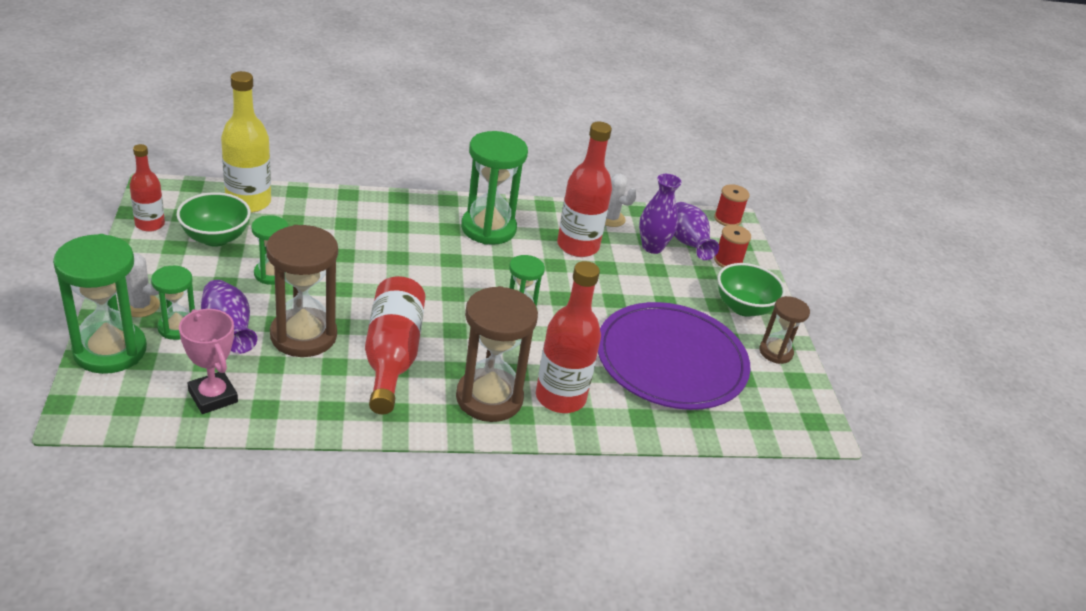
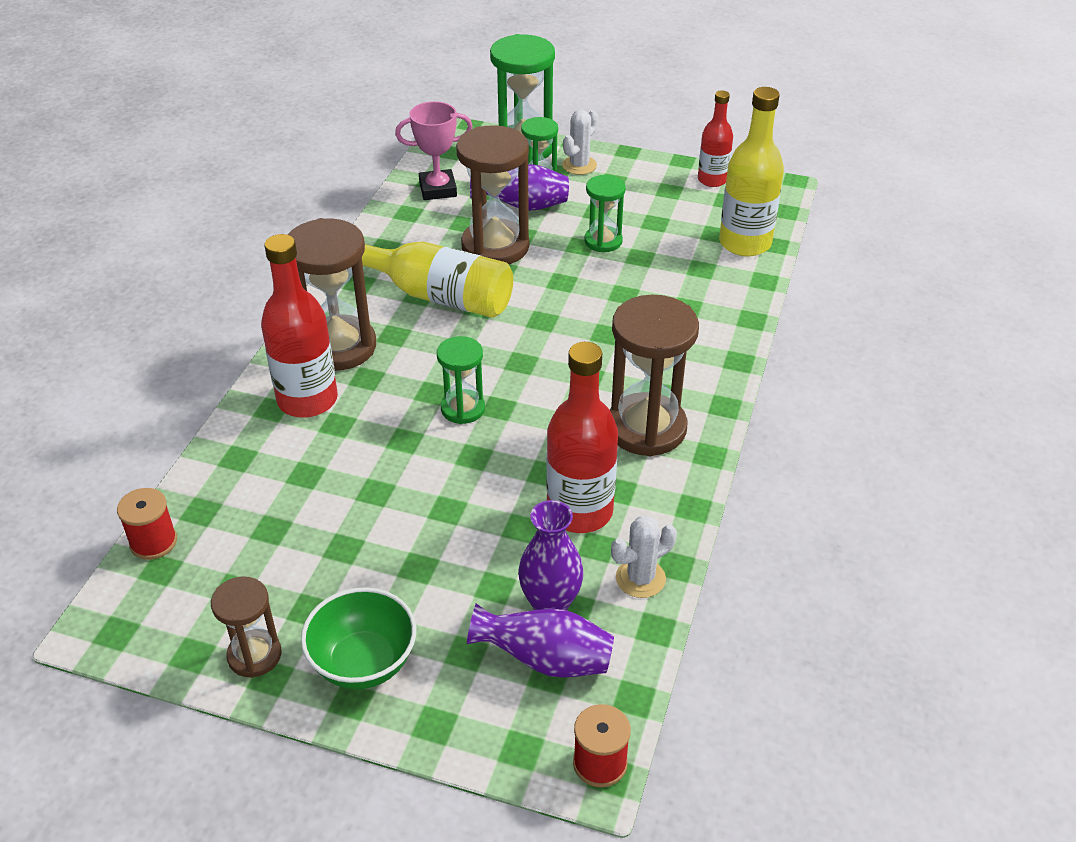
camera: 120 degrees right, 5 degrees up
green bowl [176,192,251,247] -> none
red bottle [365,276,425,415] -> yellow bottle [362,242,513,318]
green hourglass [461,131,528,245] -> brown hourglass [610,295,699,456]
purple plate [598,302,751,410] -> none
red spool [714,225,751,268] -> red spool moved to [117,488,177,560]

